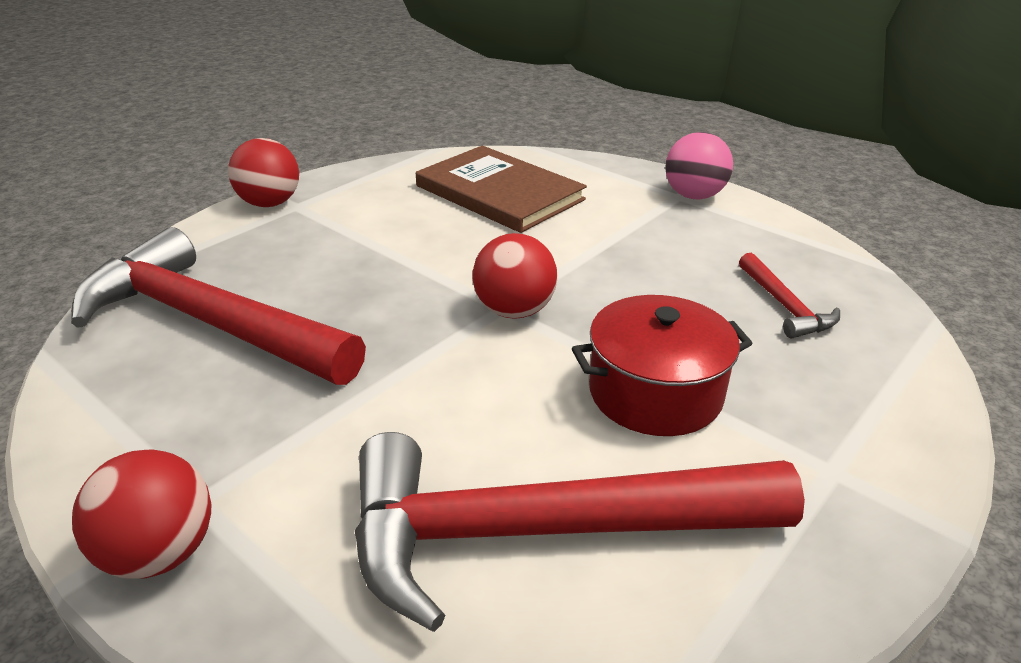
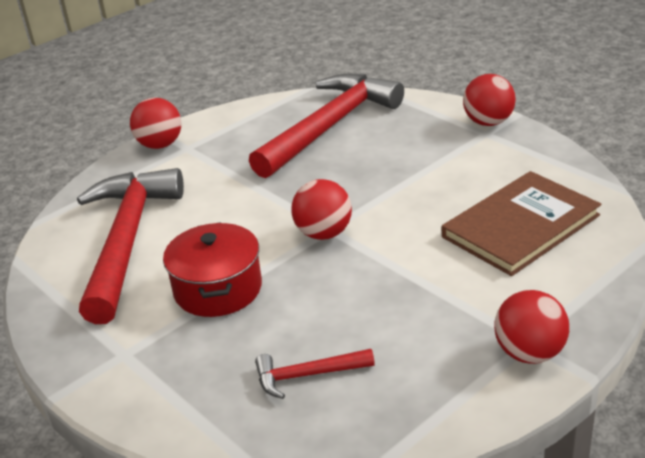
camera: 100 degrees right, 0 degrees up
pink ball [665,132,733,200] -> red ball [494,290,569,364]

